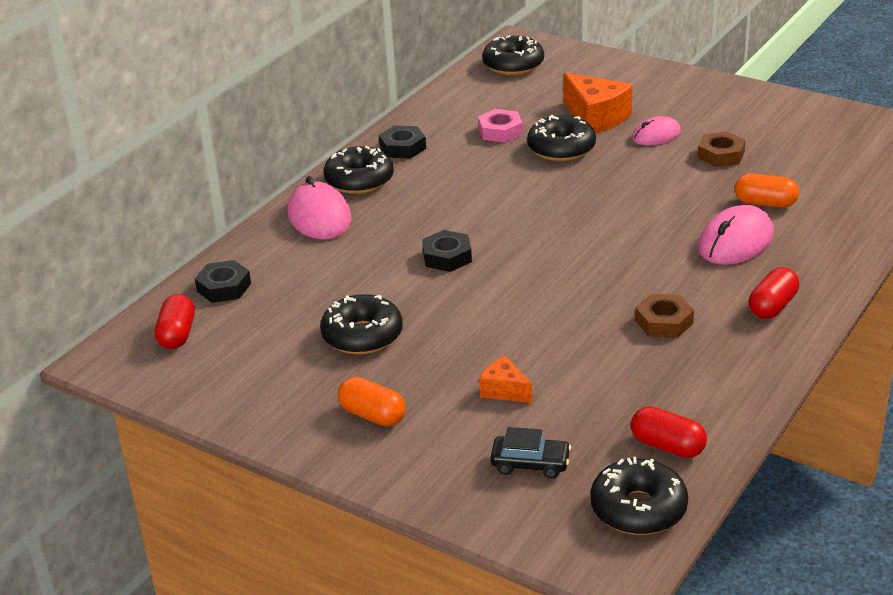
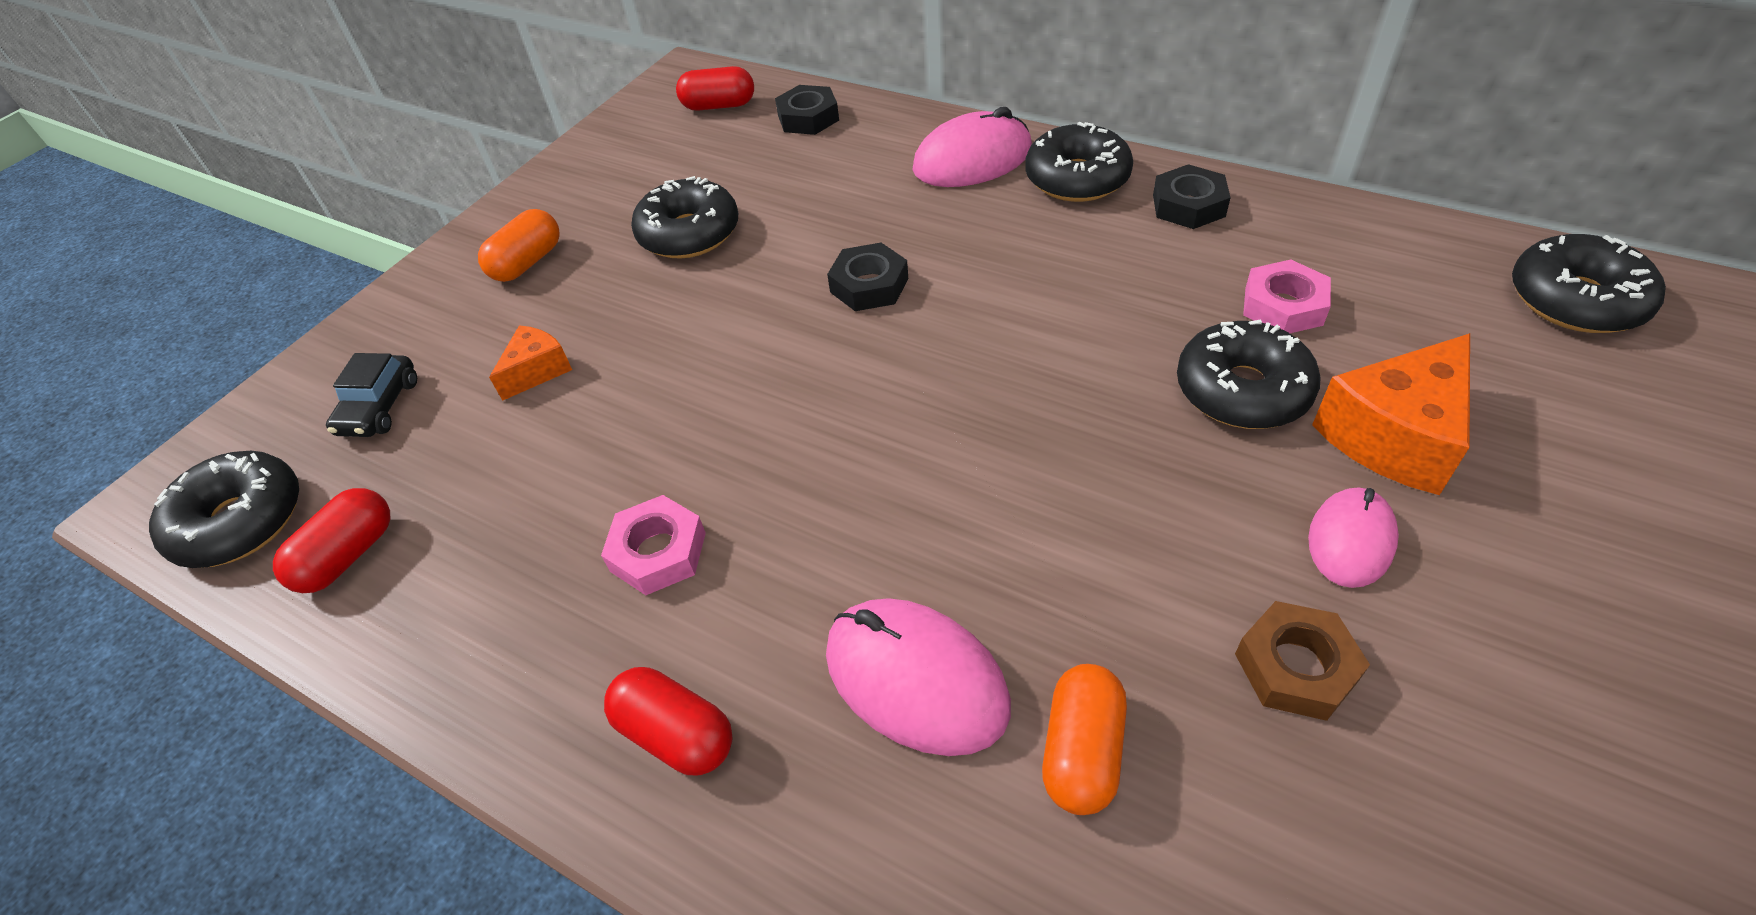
camera: 90 degrees right, 15 degrees up
pink mouse [632,116,681,146] -> pink mouse turned 60 degrees clockwise [1308,487,1399,588]
brown nut [635,294,694,338] -> pink nut [601,495,706,595]

